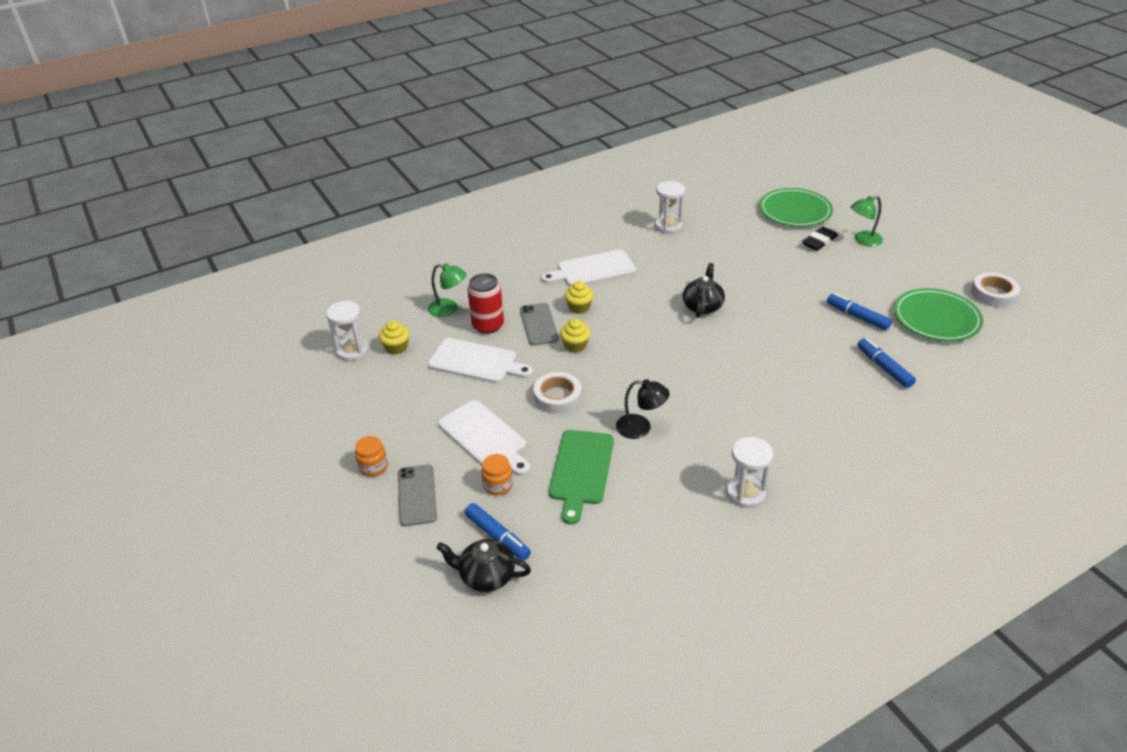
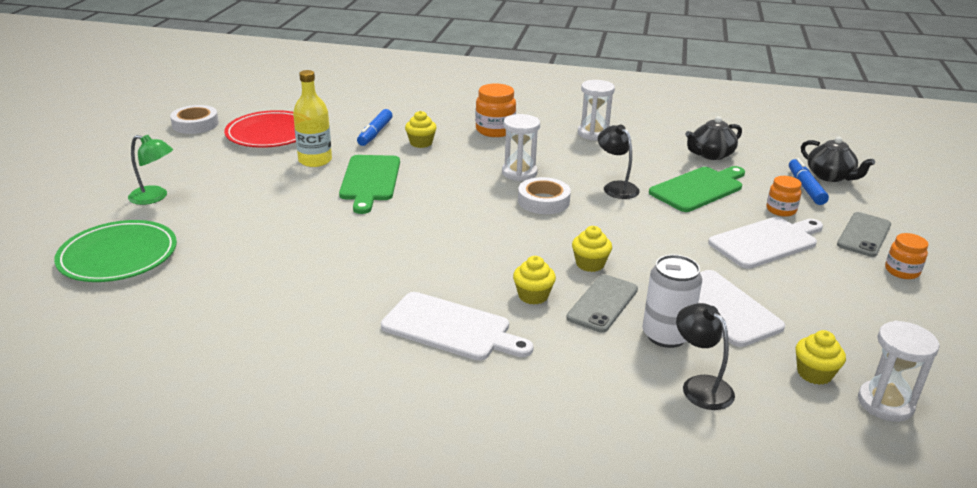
camera: 140 degrees left, 10 degrees down
green lamp [428,263,467,317] -> black lamp [676,303,735,410]
white cutting board [438,400,530,476] -> white cutting board turned 60 degrees clockwise [708,217,823,269]
red can [467,273,504,334] -> white can [642,255,702,348]
white tape [534,372,582,414] -> white tape moved to [518,177,571,214]
white hourglass [655,181,685,234] -> white hourglass moved to [502,114,540,181]
black teapot [683,263,725,318] -> black teapot moved to [685,116,742,160]
black eraser [802,227,838,251] -> none
blue marker [827,293,892,330] -> yellow bottle [293,70,332,167]
green plate [894,288,983,341] -> red plate [224,110,296,148]
none -> green cutting board [339,155,400,214]
none -> yellow cupcake [405,111,437,148]
none -> orange jar [475,83,516,137]

